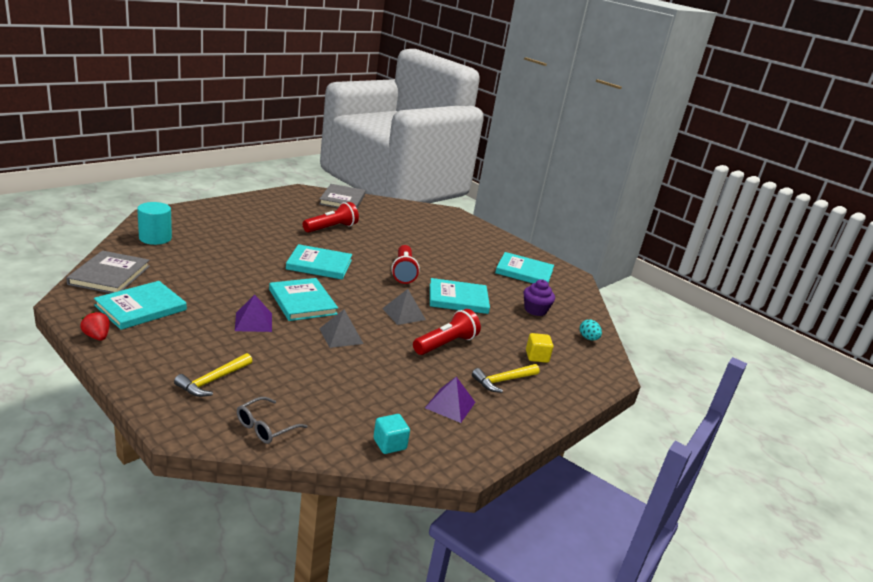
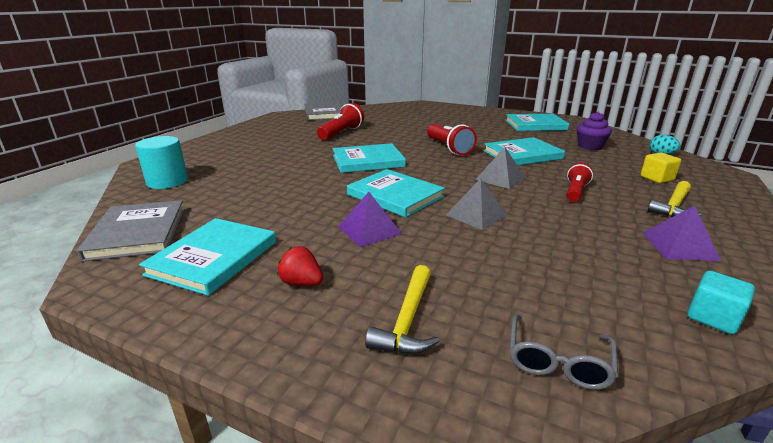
camera: 15 degrees left, 0 degrees up
red strawberry [80,311,110,341] -> red strawberry moved to [277,246,323,286]
red flashlight [413,309,481,355] -> red flashlight [567,163,593,202], size x0.65

